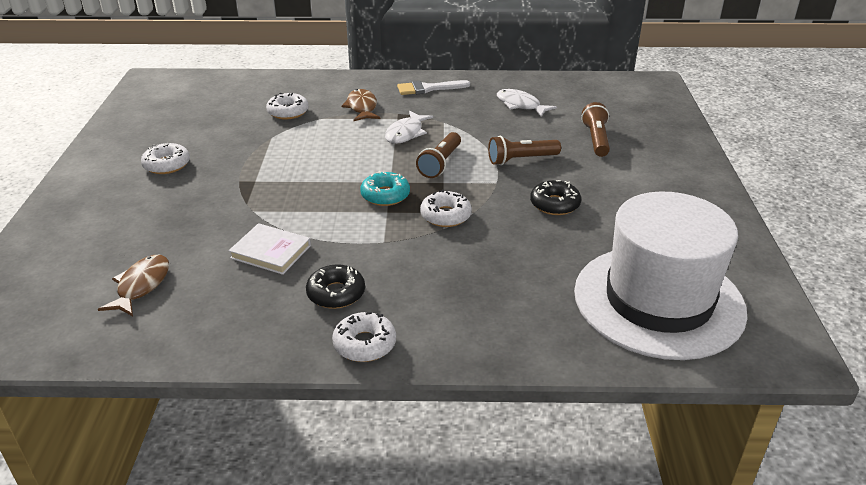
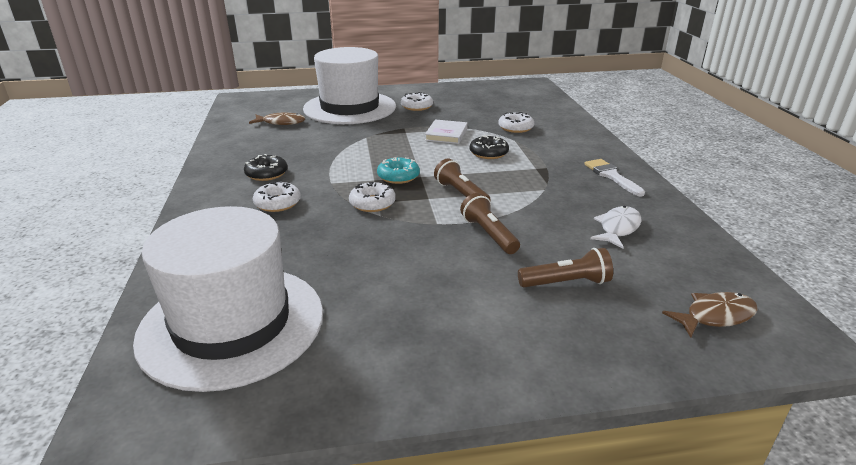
camera: 80 degrees right, 5 degrees down
white book [229,223,311,275] -> white book moved to [425,119,468,144]
white donut [332,312,396,362] -> white donut moved to [253,181,301,212]
brown fish [342,89,380,121] -> brown fish moved to [662,292,758,338]
white fish [385,111,433,144] -> none
brown flashlight [416,132,461,178] -> brown flashlight turned 45 degrees clockwise [434,158,491,201]
black donut [530,180,581,215] -> black donut moved to [470,135,509,159]
none -> white hat [303,47,396,124]

